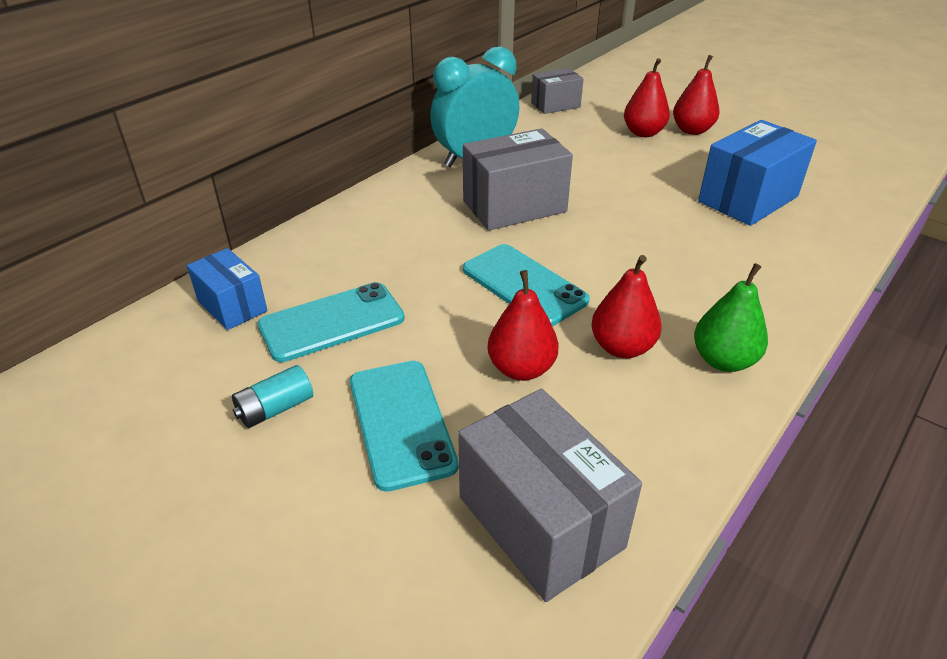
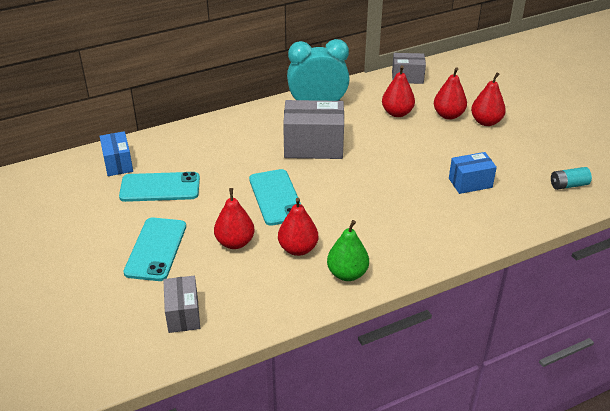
camera: 25 degrees right, 0 degrees up
turquoise battery [232,365,313,428] -> turquoise battery moved to [551,167,592,190]
grey box [458,389,642,602] -> grey box [163,276,200,333], size x0.60
blue box [698,120,817,226] -> blue box [449,152,497,194], size x0.60
none -> red pear [382,65,415,117]

